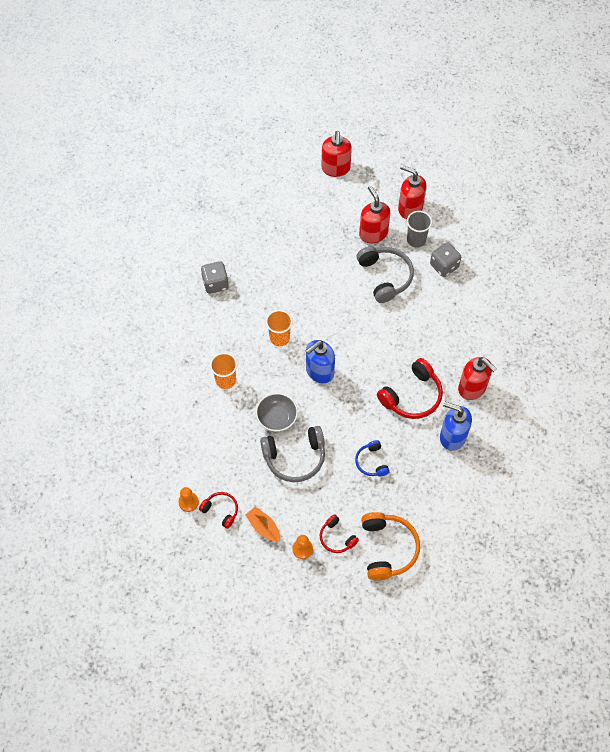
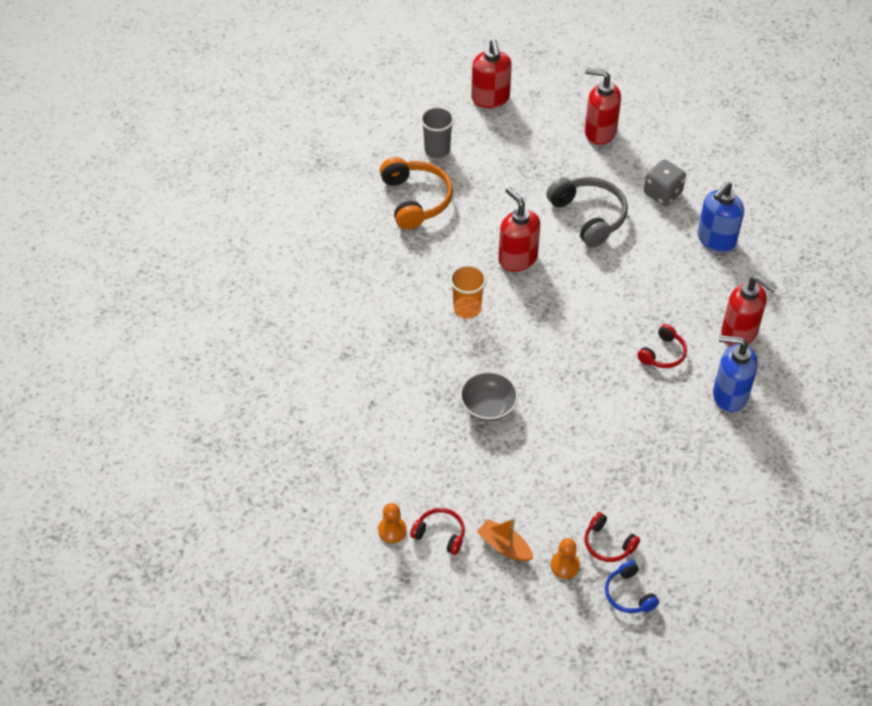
camera: 10 degrees left, 10 degrees down
grey dice [201,261,229,294] -> none
orange cup [210,353,237,389] -> none
grey headphones [260,426,325,482] -> none
blue soap dispenser [306,340,335,384] -> blue soap dispenser moved to [698,181,744,252]
blue headphones [355,440,390,476] -> blue headphones moved to [605,560,659,613]
red soap dispenser [359,186,390,243] -> red soap dispenser moved to [498,187,540,272]
orange headphones [361,512,420,580] -> orange headphones moved to [380,157,453,230]
red headphones [377,358,443,419] -> red headphones [637,324,687,368], size x0.57
grey cup [407,211,432,247] -> grey cup moved to [420,107,454,158]

